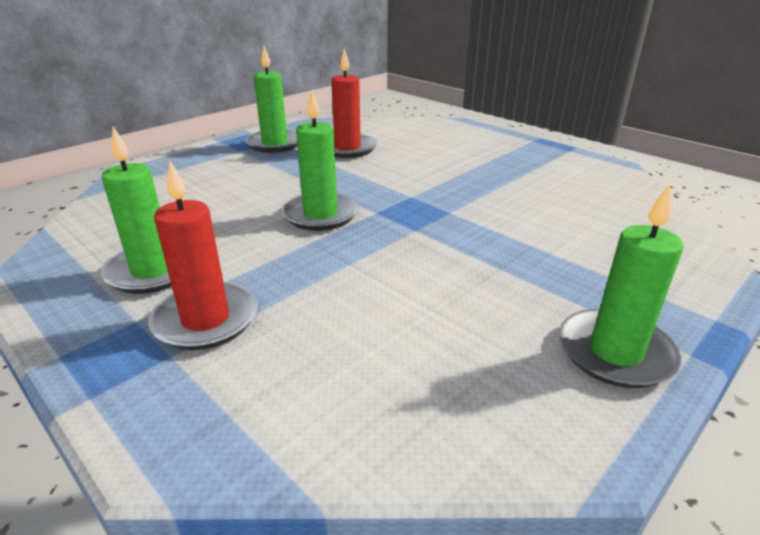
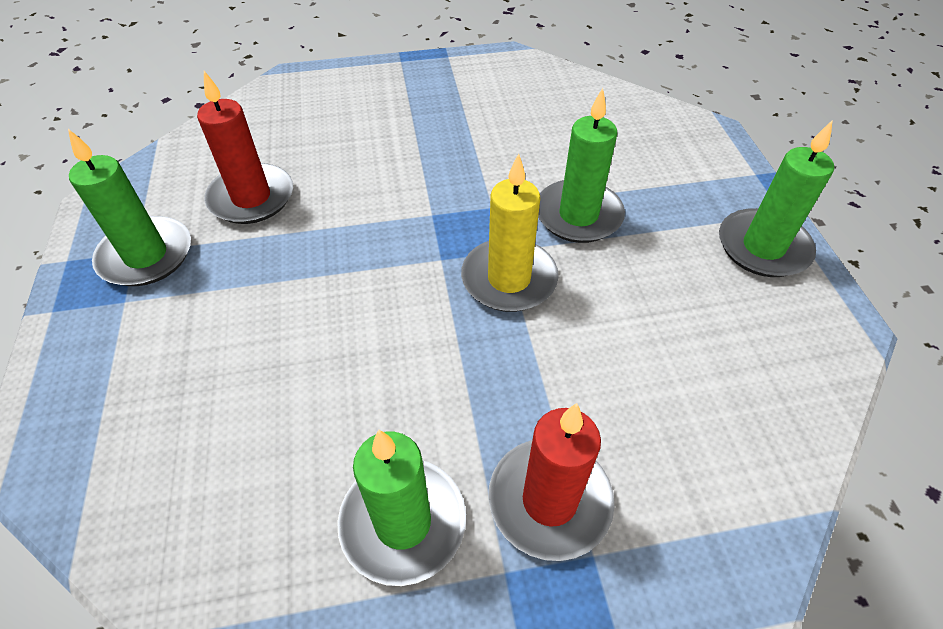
camera: 55 degrees left, 20 degrees up
green candle [281,90,359,231] -> green candle moved to [538,88,625,243]
none -> yellow candle [461,153,559,312]

